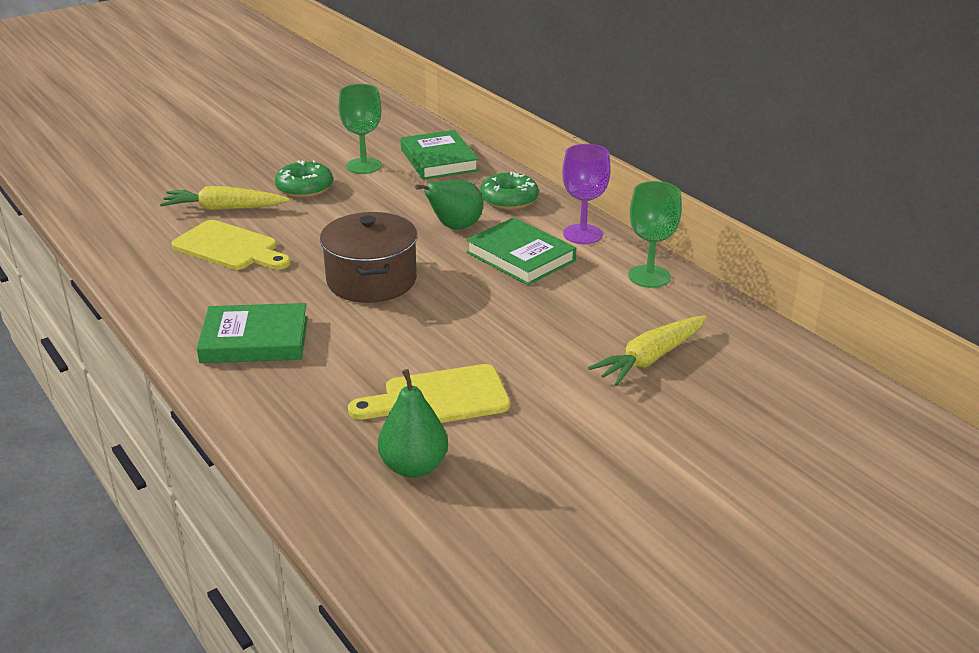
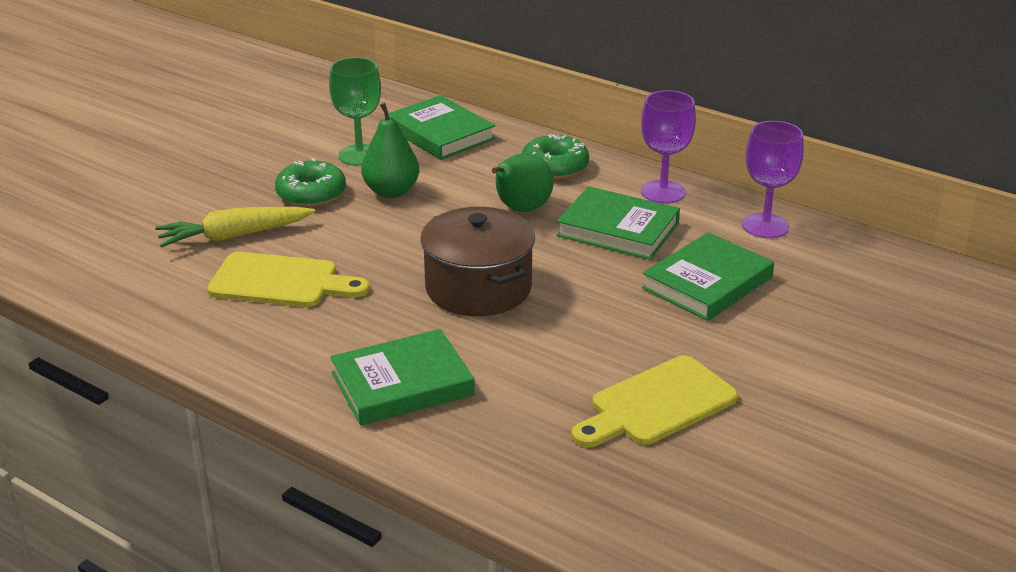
camera: 20 degrees left, 0 degrees up
green pear [378,369,448,478] -> green pear moved to [362,103,419,198]
yellow carrot [588,315,707,386] -> none
green goblet [628,181,682,288] -> purple goblet [742,121,804,238]
none -> green book [642,232,774,321]

